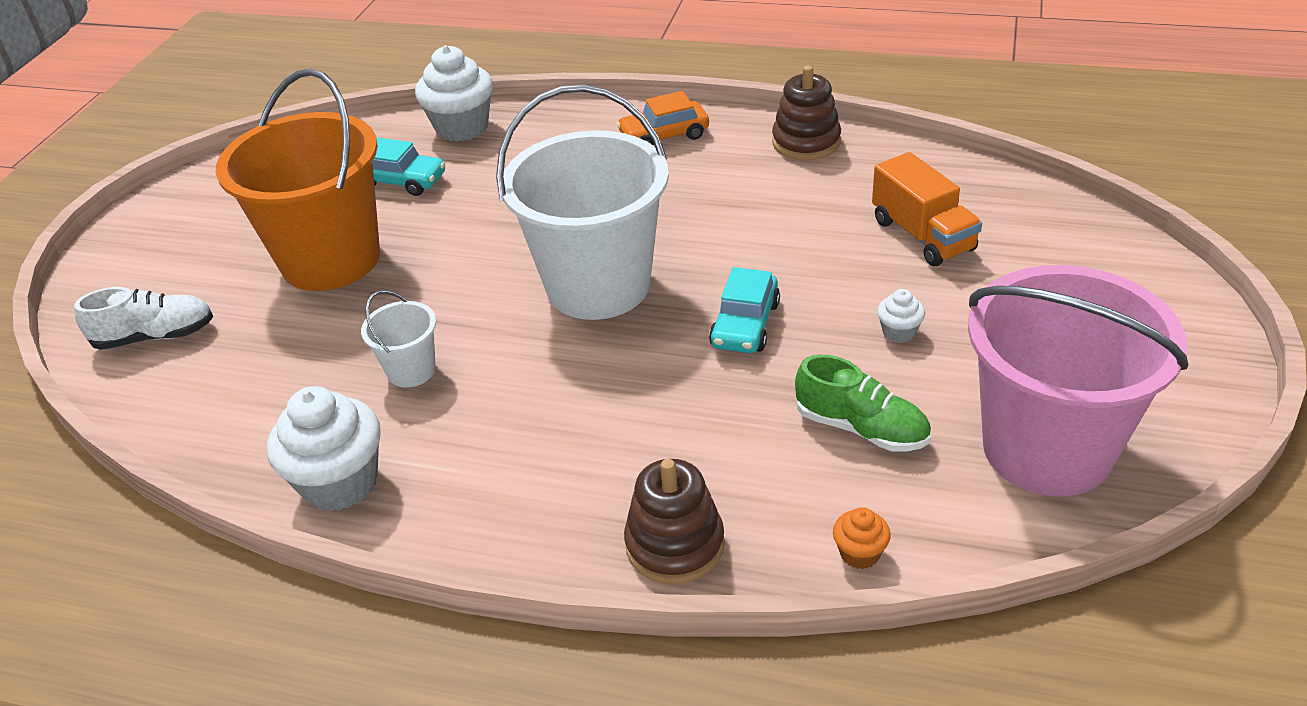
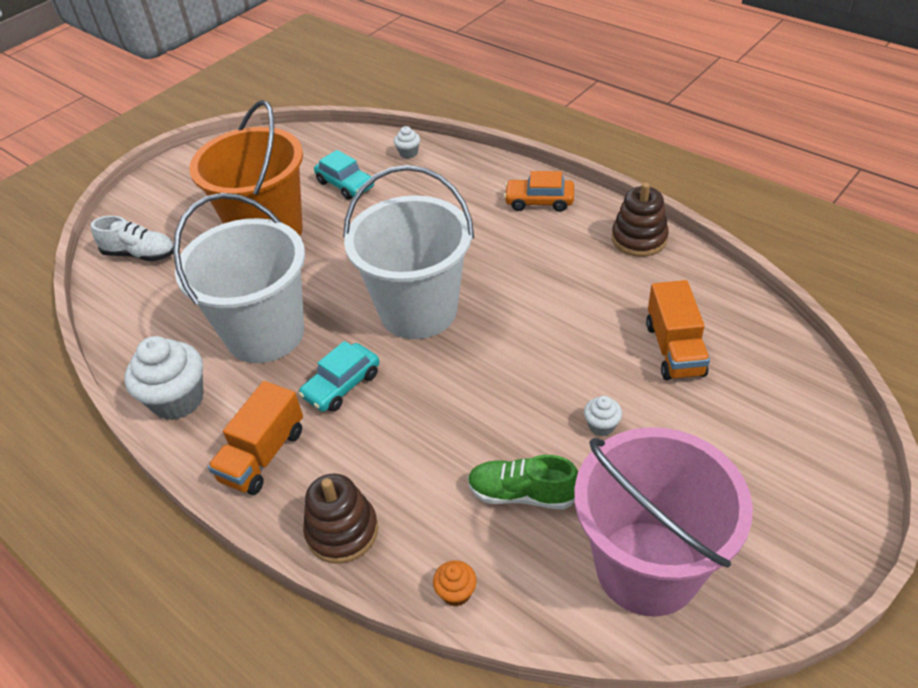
camera: 25 degrees right, 5 degrees up
white bucket [361,290,436,388] -> white bucket [173,193,305,363], size x2.31
white cupcake [415,45,493,142] -> white cupcake [394,126,420,159], size x0.47
turquoise car [709,267,780,353] -> turquoise car moved to [299,341,379,412]
green shoe [795,354,931,452] -> green shoe turned 135 degrees clockwise [468,455,578,510]
none -> orange truck [208,381,303,495]

